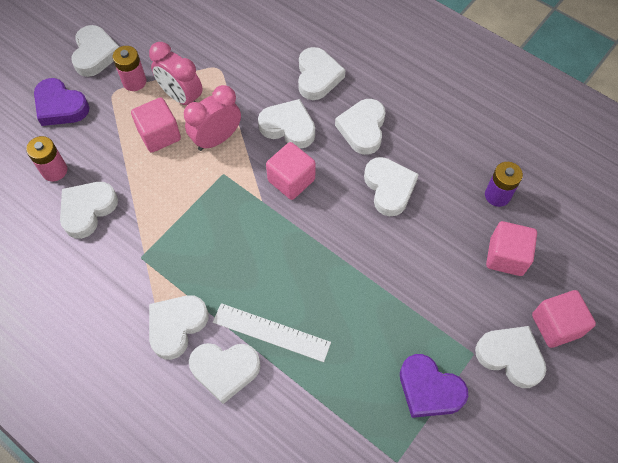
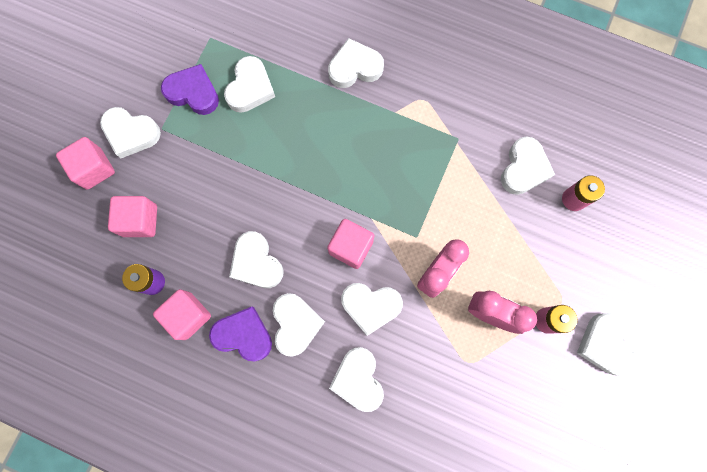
camera: 165 degrees right, 15 degrees up
purple heart [34,78,89,126] -> purple heart moved to [209,307,272,362]
pink cube [131,97,181,153] -> pink cube moved to [153,289,211,340]
white heart [149,295,209,360] -> white heart moved to [224,56,275,113]
white ruler [213,303,331,362] -> none

